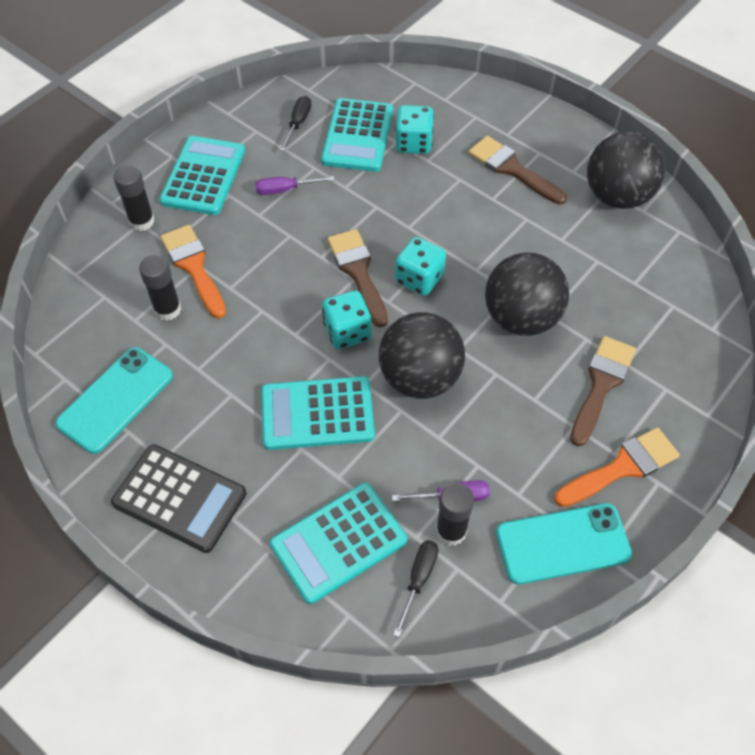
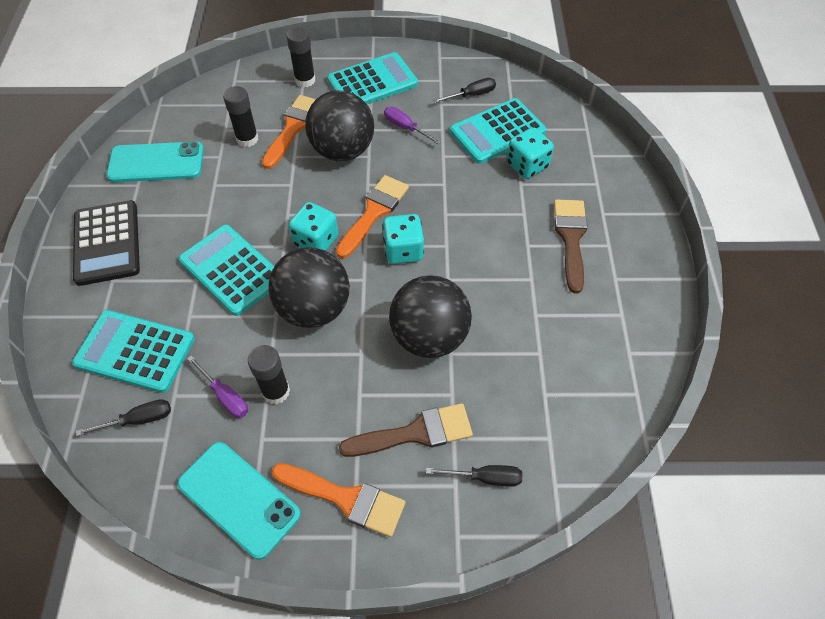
camera: 50 degrees right, 0 degrees up
brown brush [327,229,388,328] -> orange brush [336,175,409,259]
black glue stick [436,483,474,546] -> black glue stick moved to [248,345,290,404]
black ball [587,131,665,209] -> black ball moved to [305,90,374,161]
none -> black screwdriver [426,465,522,487]

